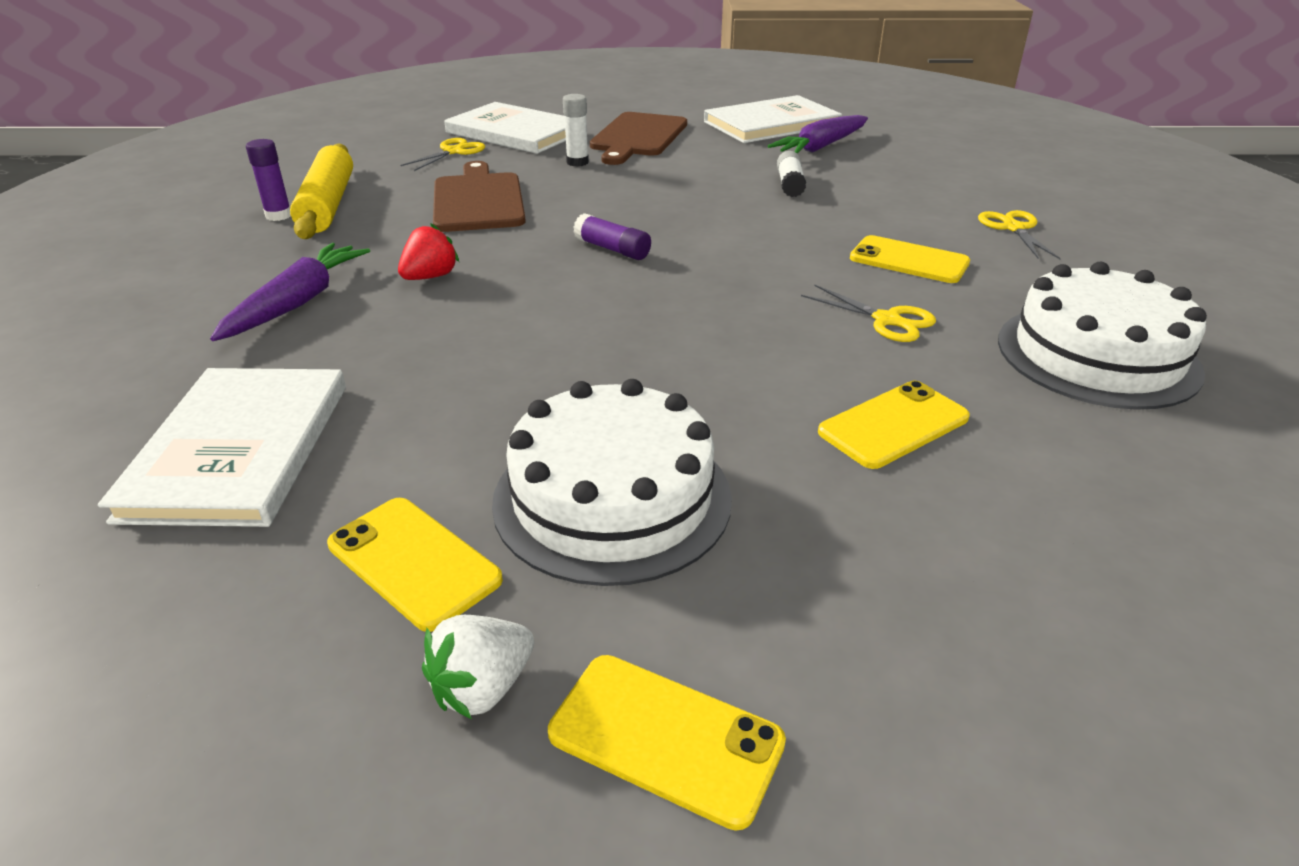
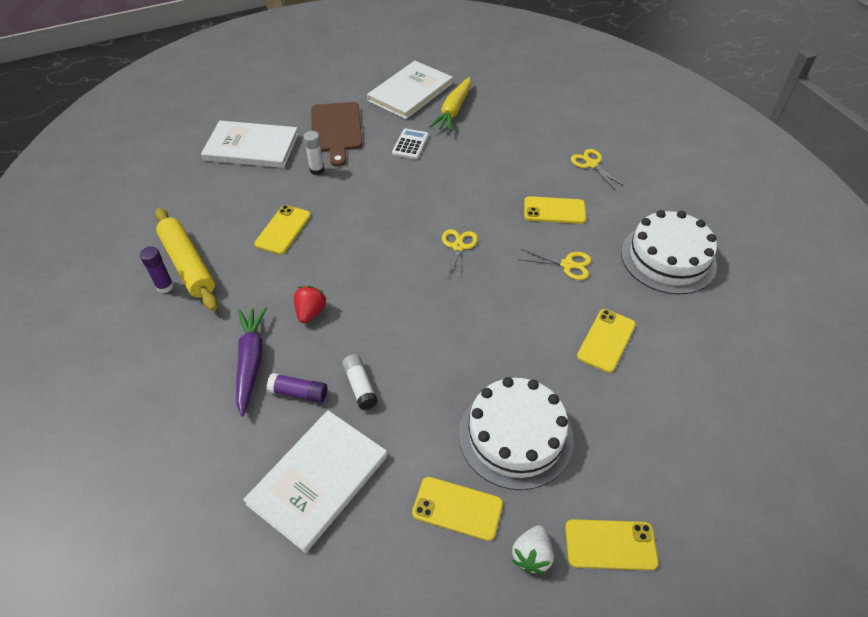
camera: 25 degrees left, 15 degrees up
white book [98,368,346,527] -> white book turned 60 degrees clockwise [243,410,387,553]
yellow scissors [400,138,485,171] -> yellow scissors moved to [442,229,478,282]
brown cutting board [433,161,526,232] -> yellow phone [254,205,311,254]
purple glue stick [573,213,651,260] -> purple glue stick moved to [267,373,327,403]
purple carrot [768,115,868,154] -> yellow carrot [429,77,471,132]
white glue stick [777,151,806,197] -> white glue stick moved to [342,354,378,410]
none -> white calculator [392,129,429,159]

